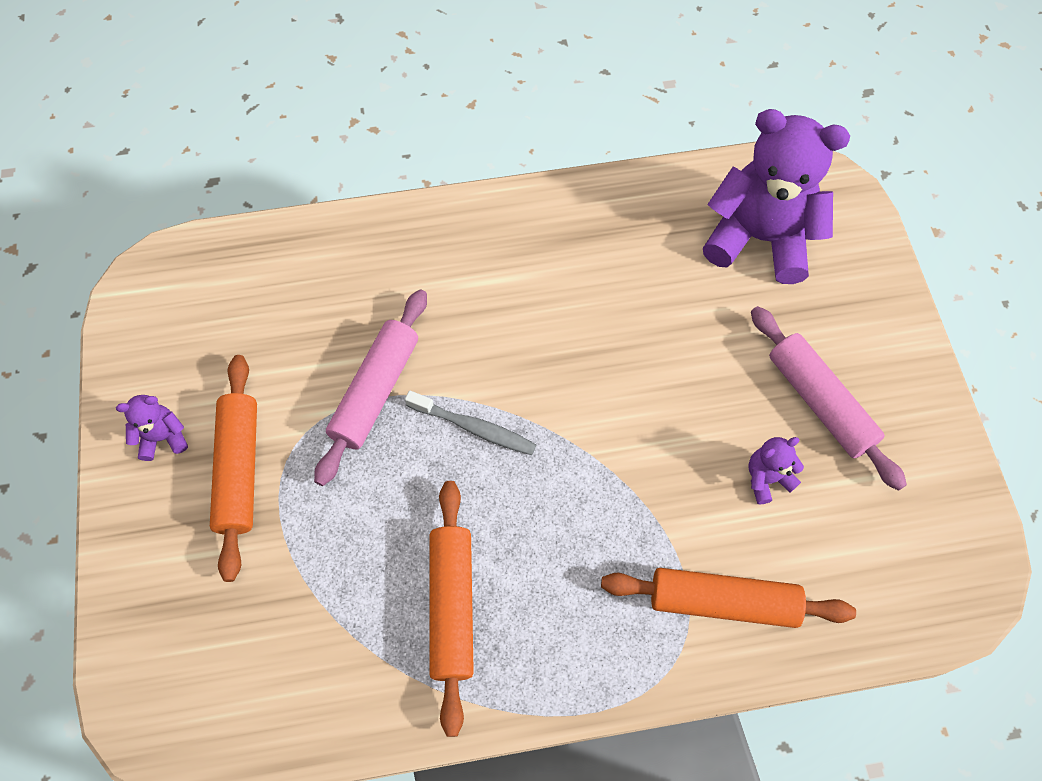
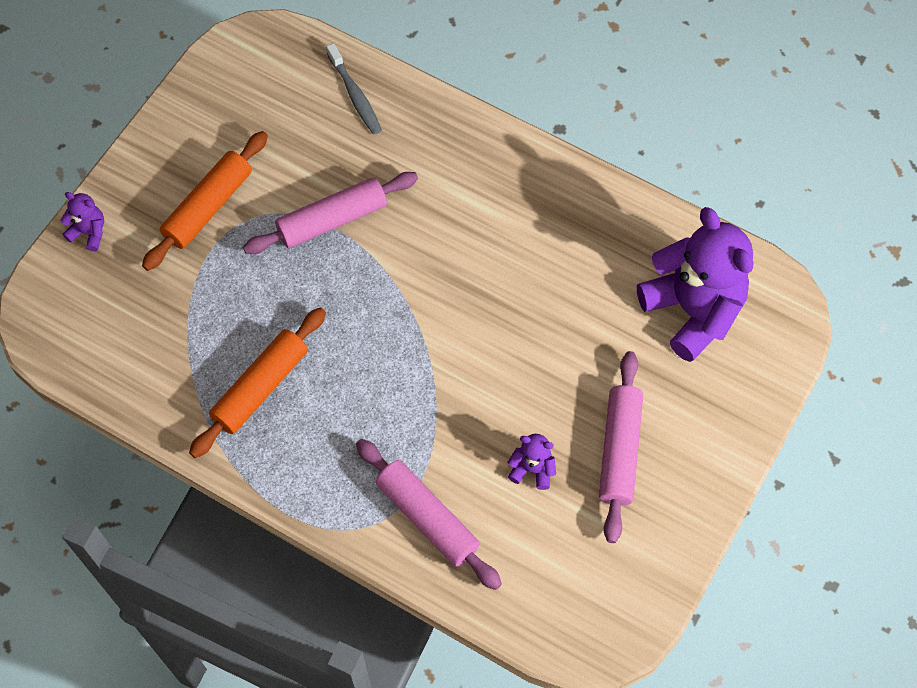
camera: 40 degrees right, 0 degrees up
purple teddy bear [116,395,188,461] -> purple teddy bear moved to [60,192,104,251]
grey toothbrush [405,391,537,455] -> grey toothbrush moved to [326,43,382,135]
orange rolling pin [601,568,856,628] -> pink rolling pin [356,439,502,590]

